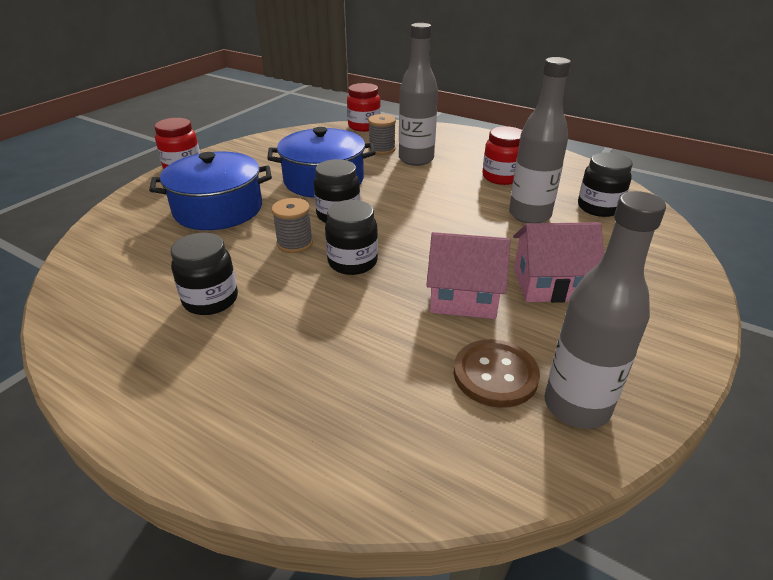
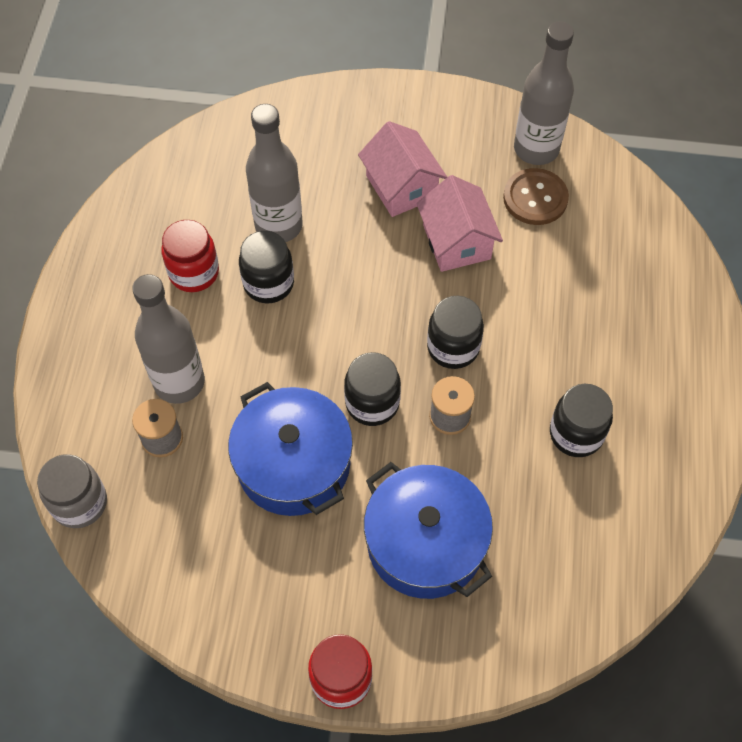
camera: 115 degrees left, 25 degrees up
red jar [347,83,381,132] -> grey jar [37,454,107,528]
black jar [578,153,633,217] -> black jar moved to [239,231,294,303]

